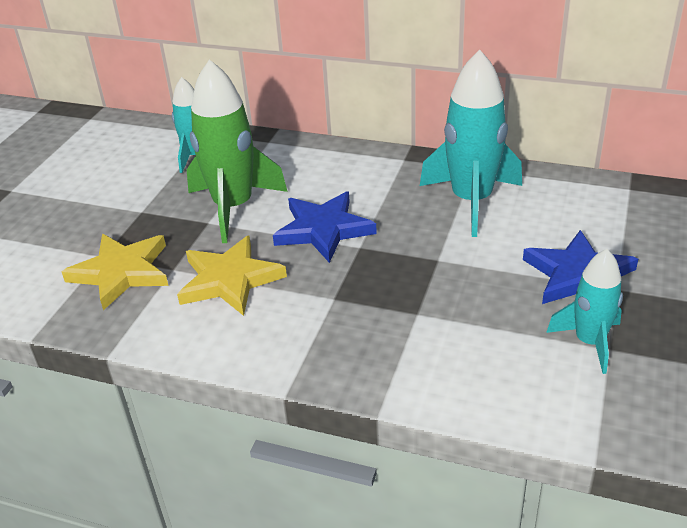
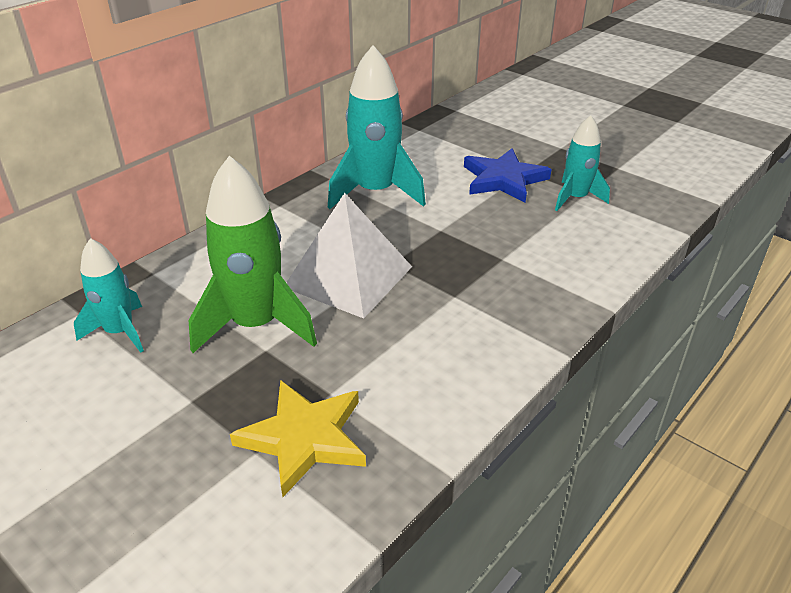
camera: 70 degrees left, 0 degrees up
yellow star [177,235,287,316] -> none
blue star [273,192,377,263] -> white pyramid [286,193,412,319]

